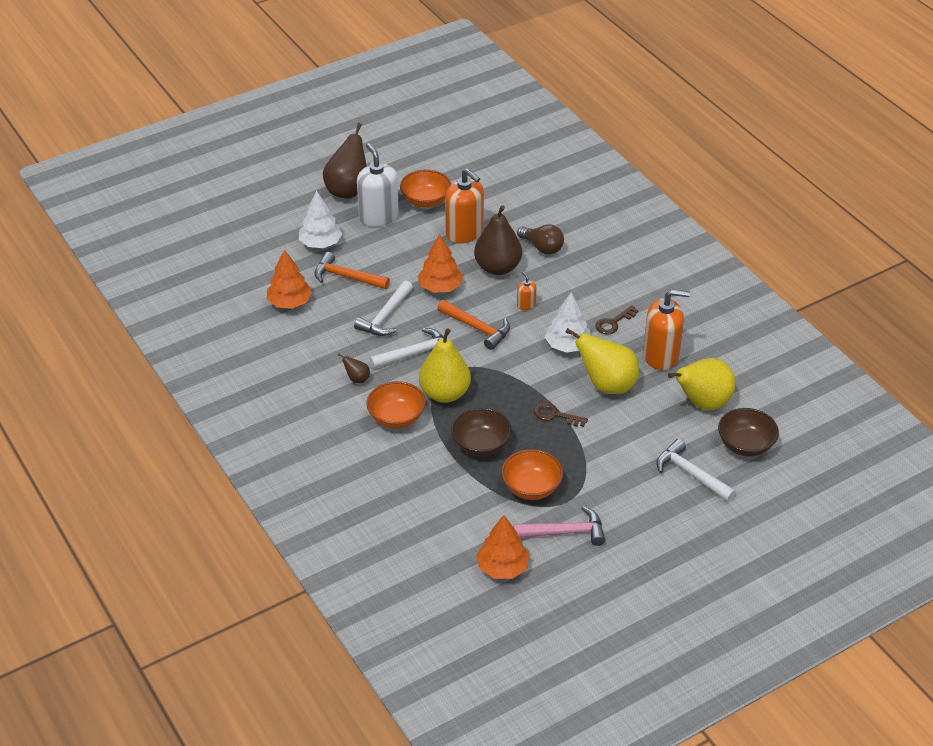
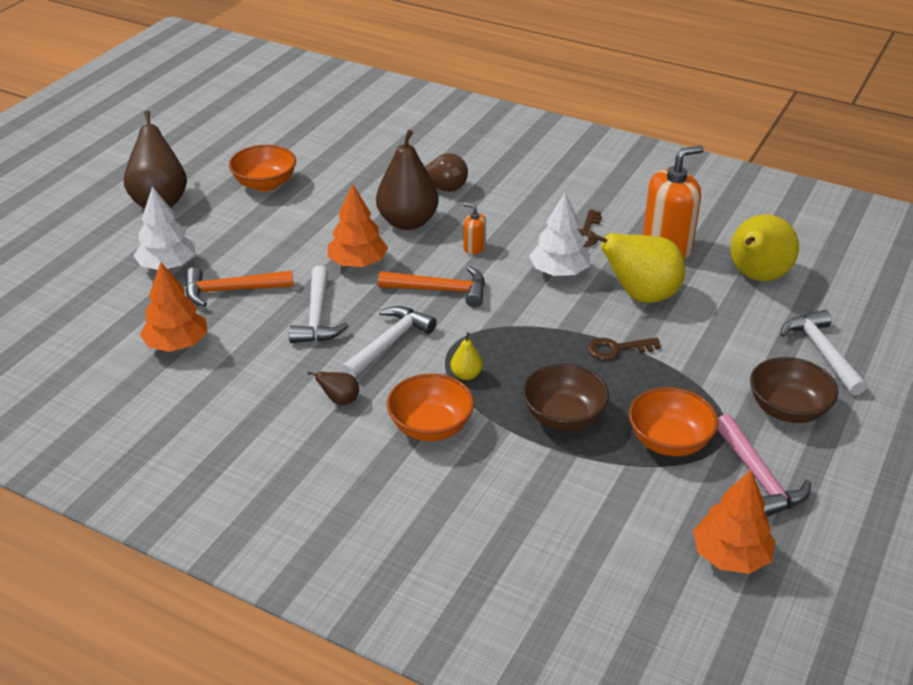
camera: 30 degrees left, 5 degrees down
white soap dispenser [357,143,399,227] -> none
yellow pear [419,329,471,403] -> yellow pear [450,332,483,380], size x0.44
orange soap dispenser [445,168,484,244] -> none
pink hammer [513,506,605,546] -> pink hammer turned 105 degrees clockwise [717,414,811,517]
white hammer [656,439,736,502] -> white hammer turned 60 degrees clockwise [780,310,867,396]
brown bowl [718,408,779,457] -> brown bowl moved to [750,357,838,423]

